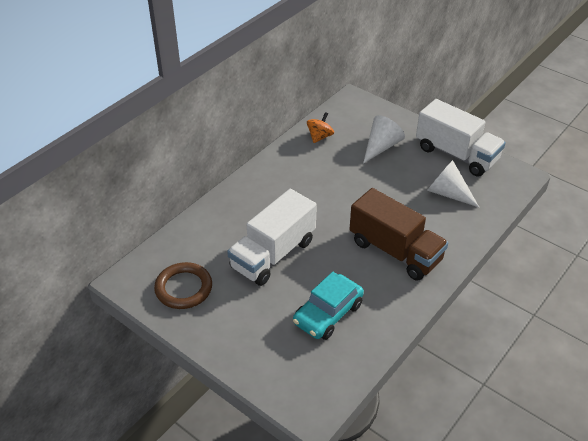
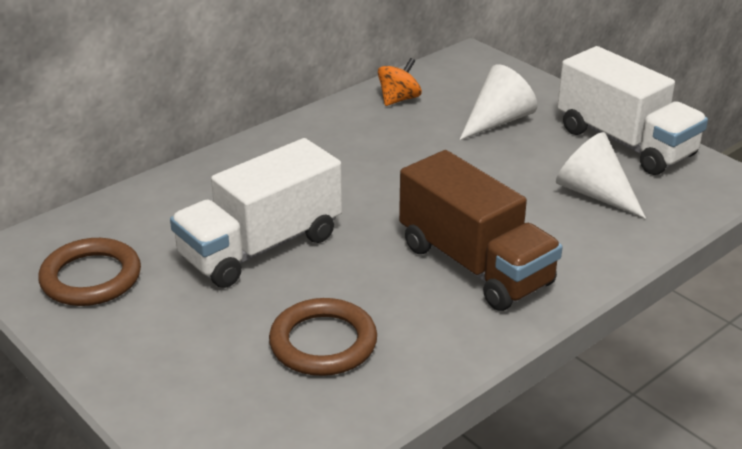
camera: 10 degrees right, 10 degrees down
turquoise car [293,272,364,340] -> brown ring [269,298,377,376]

